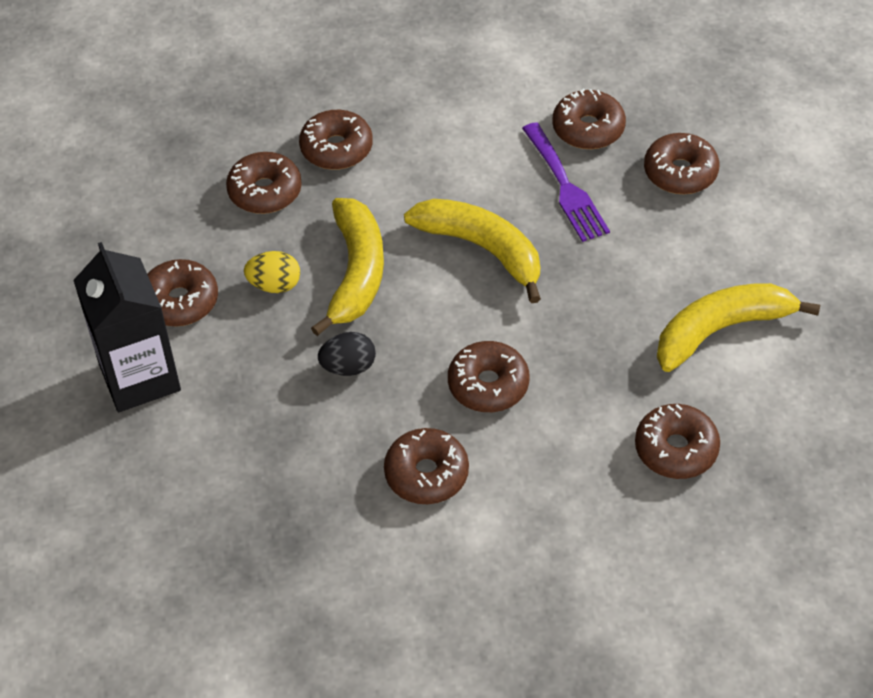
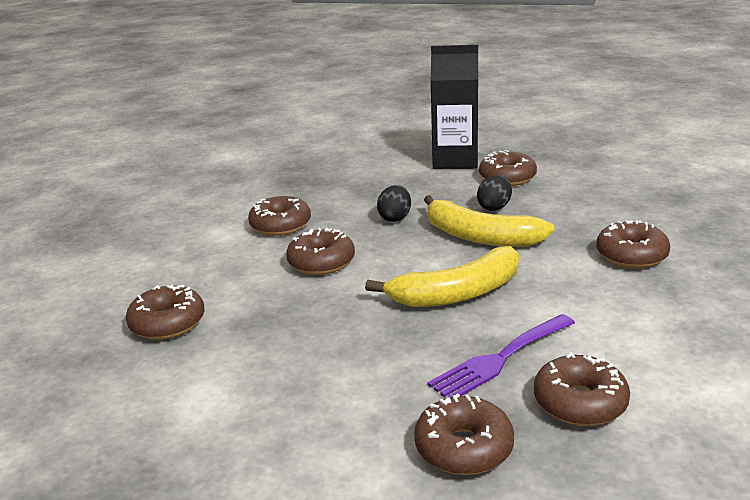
camera: 120 degrees right, 25 degrees down
brown donut [226,152,302,214] -> none
yellow egg [244,251,300,293] -> black egg [477,175,512,211]
purple fork [522,122,610,242] -> purple fork turned 45 degrees counterclockwise [427,314,575,397]
yellow banana [657,283,820,372] -> none

